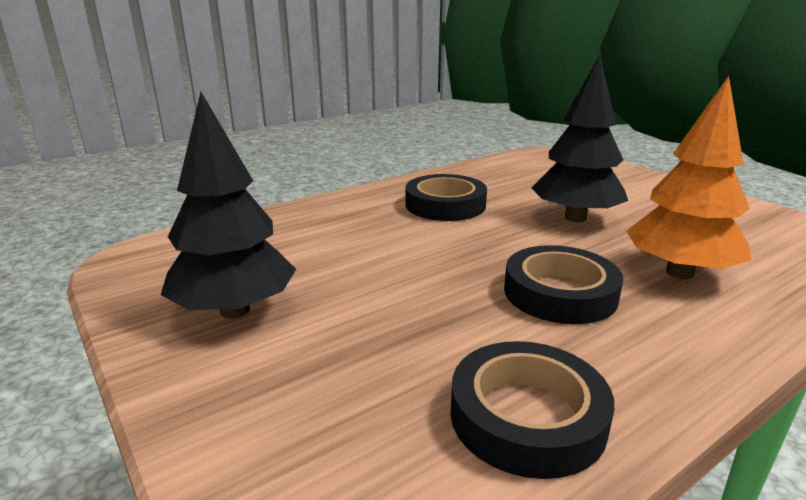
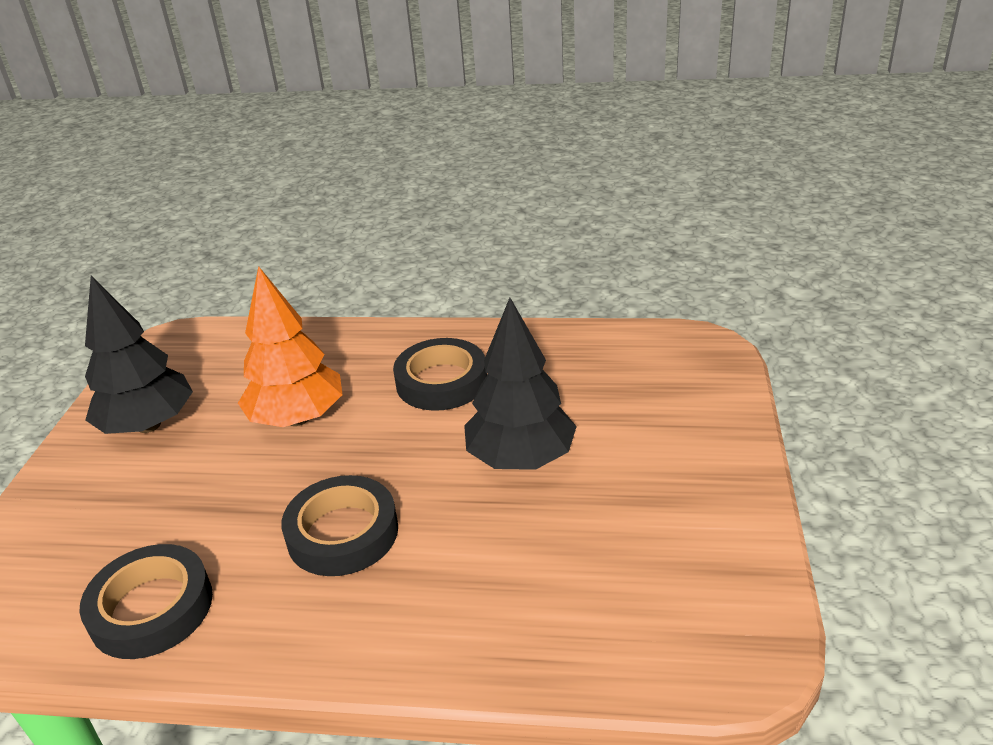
camera: 45 degrees right, 10 degrees up
orange tree [626,76,751,279] -> orange tree moved to [238,266,343,427]

